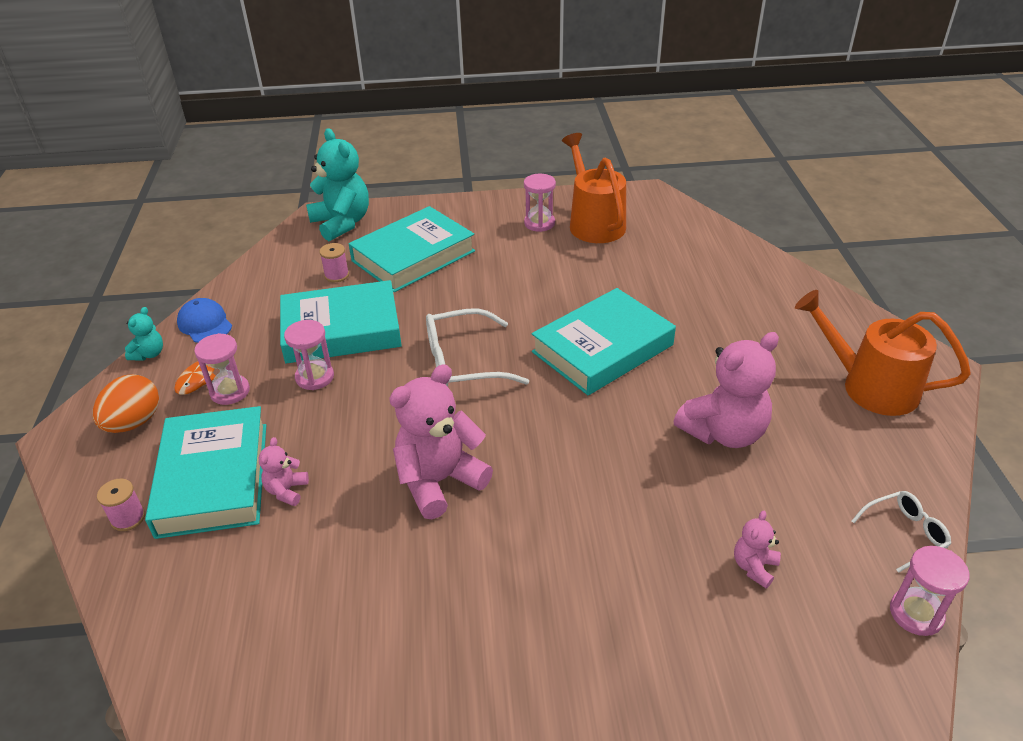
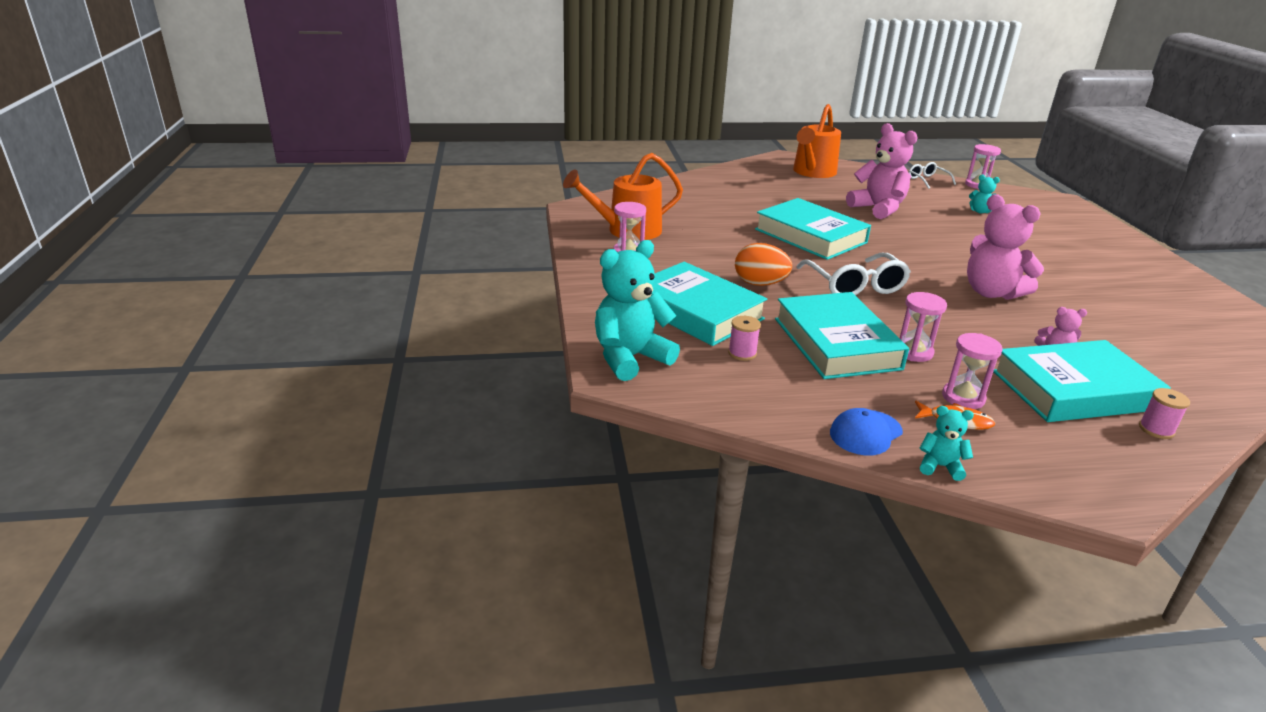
camera: 95 degrees left, 10 degrees down
orange egg [93,374,159,433] -> orange egg moved to [735,243,792,286]
pink teddy bear [734,510,781,588] -> turquoise teddy bear [969,175,1000,214]

